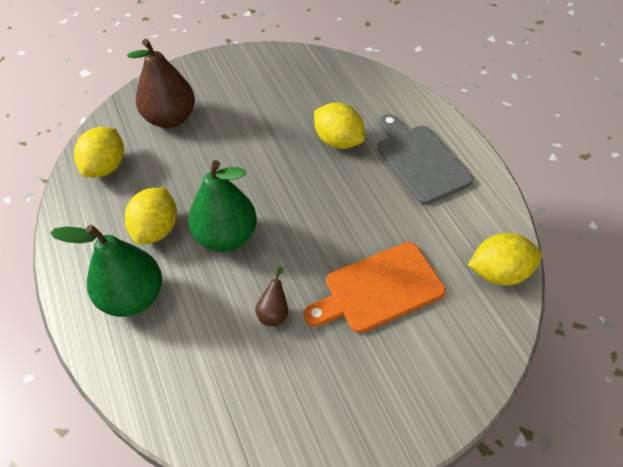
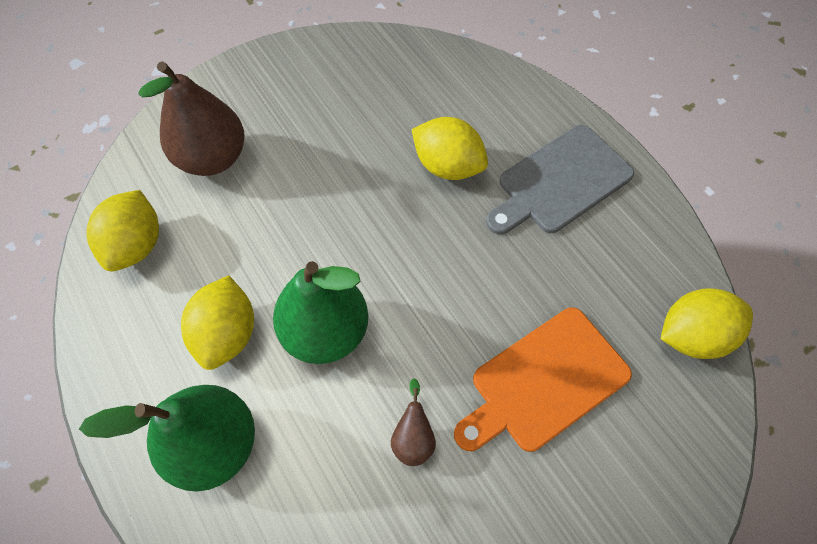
camera: 10 degrees left, 10 degrees up
grey cutting board [377,114,473,205] -> grey cutting board turned 90 degrees counterclockwise [486,125,634,235]

